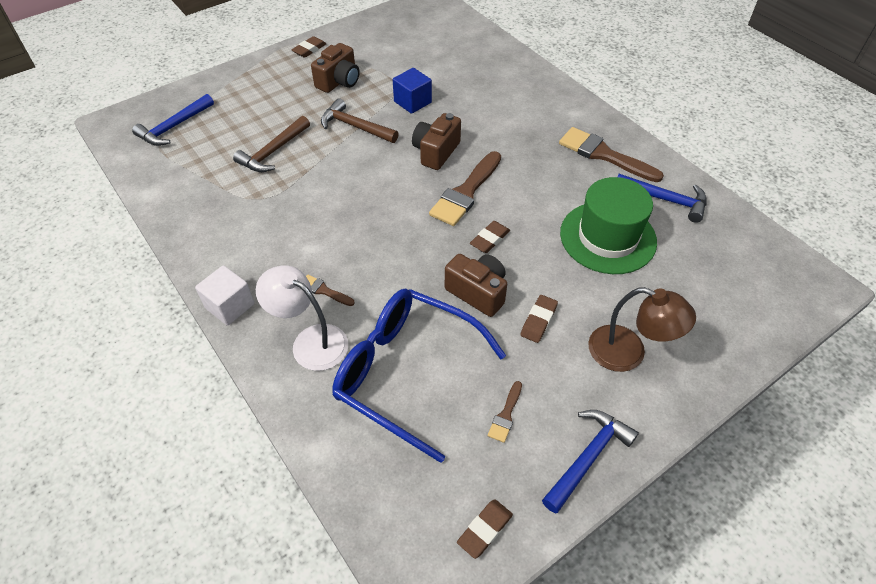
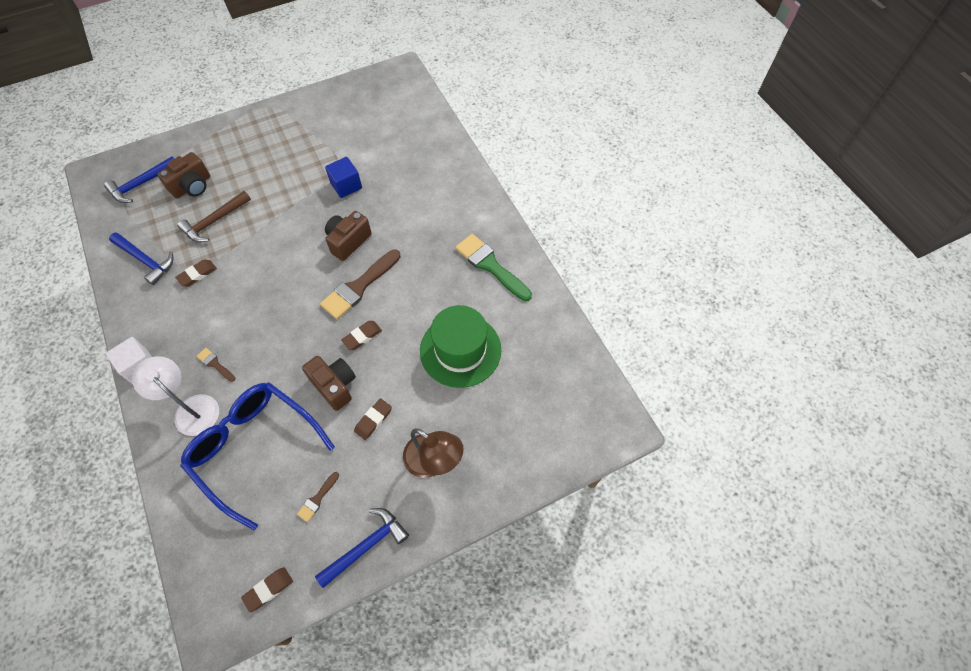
camera: 10 degrees right, 10 degrees up
brown eraser [292,36,326,58] -> brown eraser moved to [175,260,217,287]
brown camera [311,43,360,93] -> brown camera moved to [157,152,210,198]
brown hammer [321,98,399,143] -> none
brown brush [559,127,664,182] -> green brush [455,234,532,301]
blue hammer [617,174,707,223] -> blue hammer moved to [109,232,173,285]

